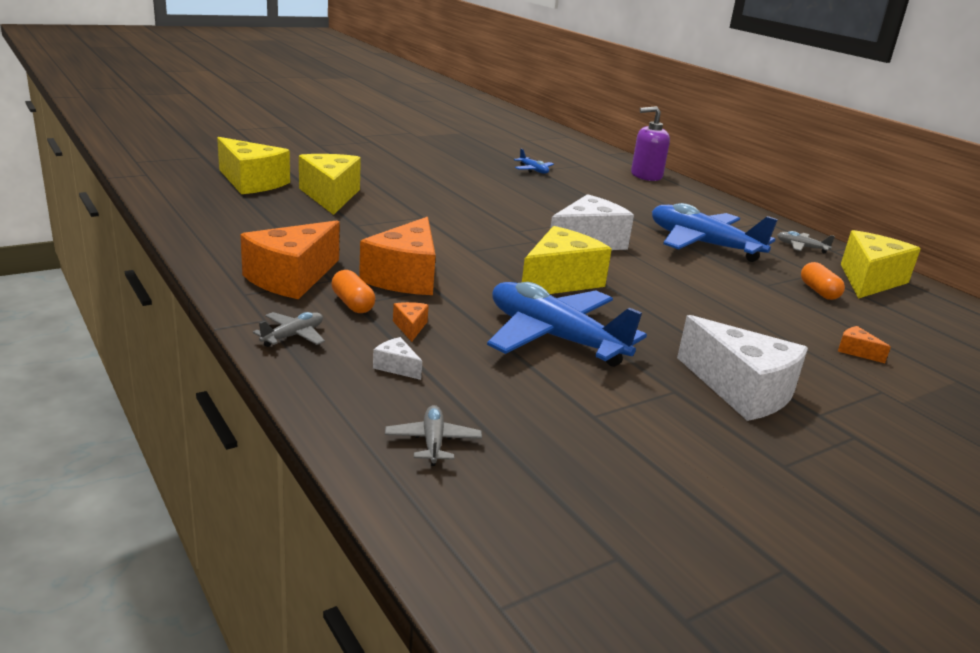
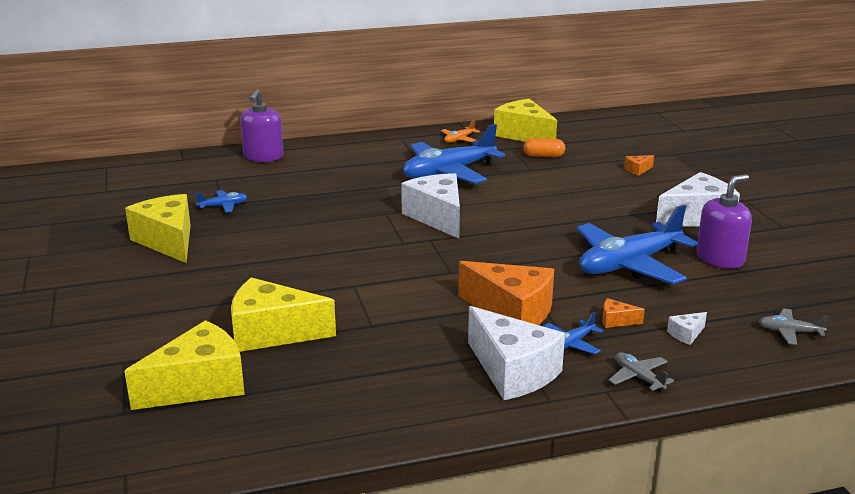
camera: 70 degrees left, 0 degrees up
orange cheese [240,220,339,299] -> white cheese [468,306,565,400]
orange capsule [331,270,375,313] -> blue plane [543,312,603,354]
yellow cheese [522,226,612,294] -> yellow cheese moved to [125,194,191,263]
grey plane [777,231,835,253] -> orange plane [441,120,480,143]
none -> purple soap dispenser [696,174,752,269]

